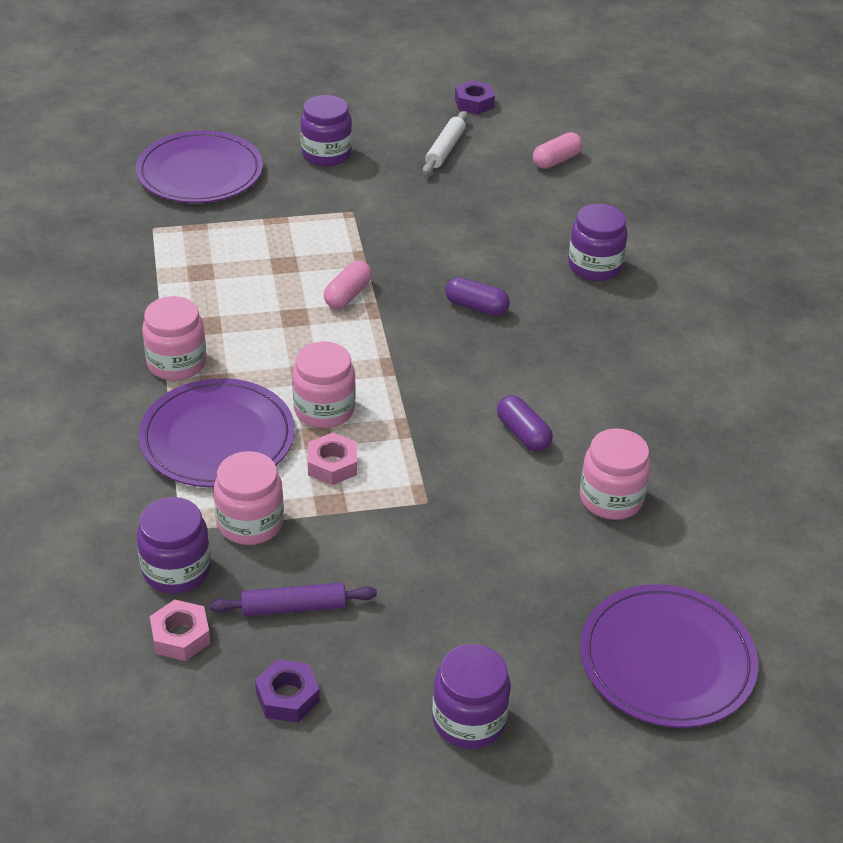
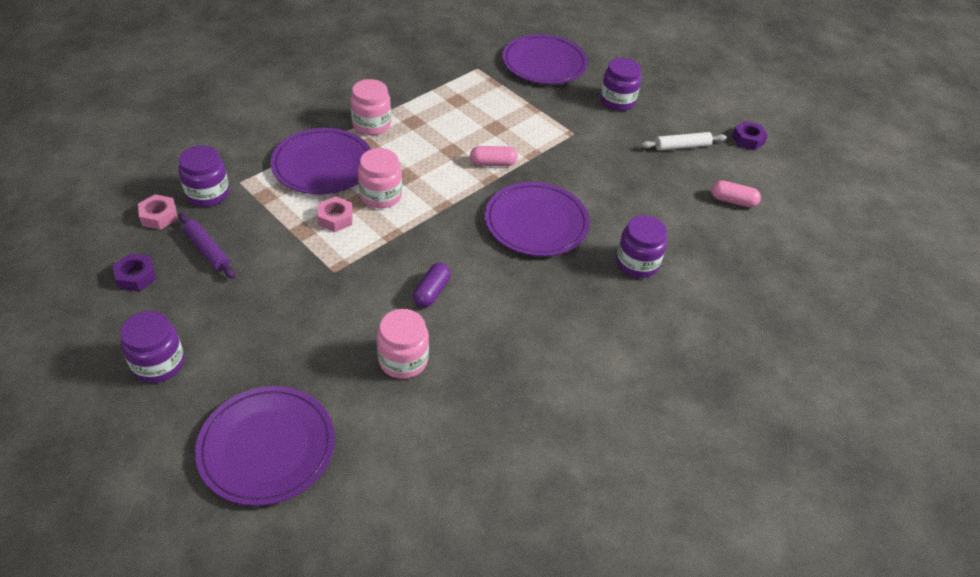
camera: 55 degrees right, 5 degrees up
pink jar [214,451,284,545] -> none
purple capsule [445,277,510,316] -> purple plate [485,182,590,256]

